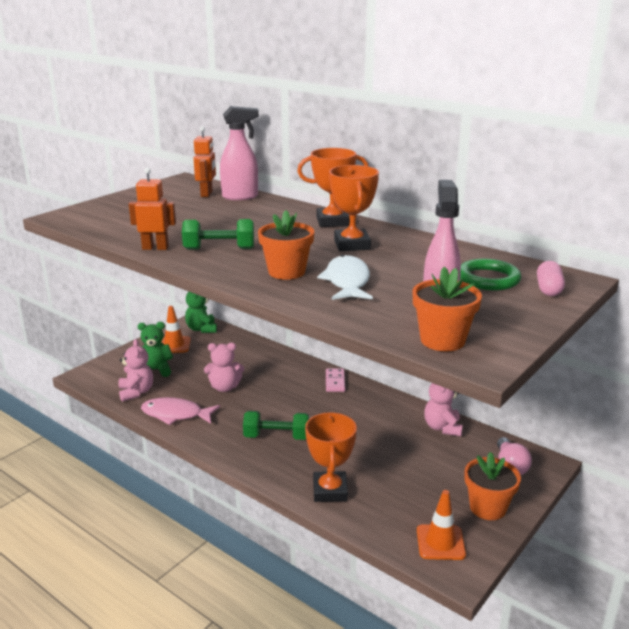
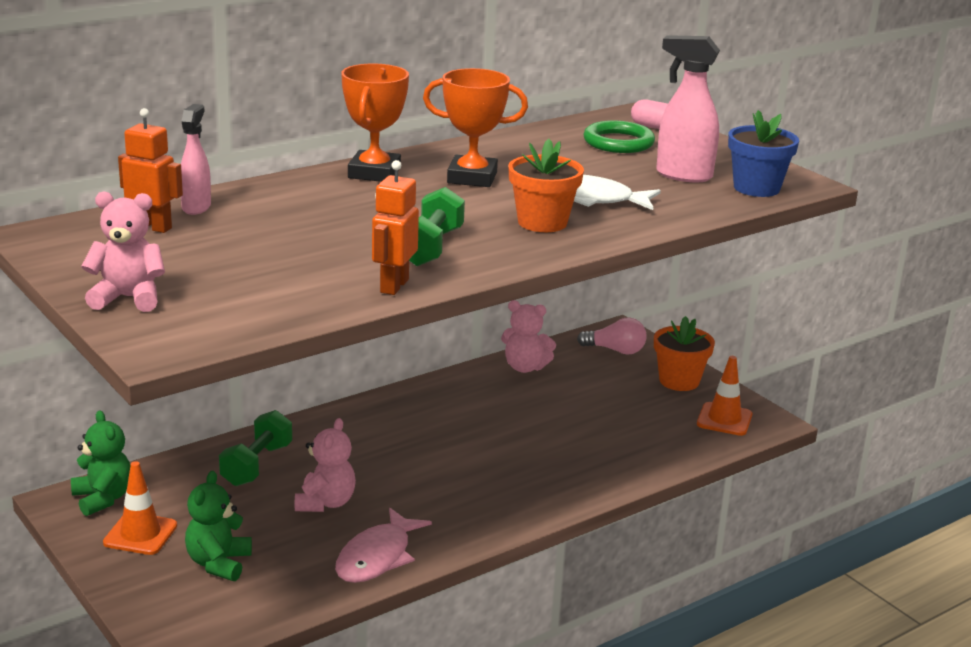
camera: 75 degrees left, 0 degrees up
pink teddy bear [118,339,153,402] -> pink teddy bear moved to [81,192,165,312]
green teddy bear [185,292,217,333] -> green teddy bear turned 120 degrees counterclockwise [71,410,130,516]
pink spray bottle [220,106,259,200] -> pink spray bottle [181,104,211,215], size x0.66
green dumbbell [243,411,309,440] -> green dumbbell moved to [219,410,292,486]
orange trophy [305,412,357,502] -> none
pink domino [326,368,345,392] -> none
orange flower pot [412,267,482,351] -> blue flower pot [728,110,799,197]

